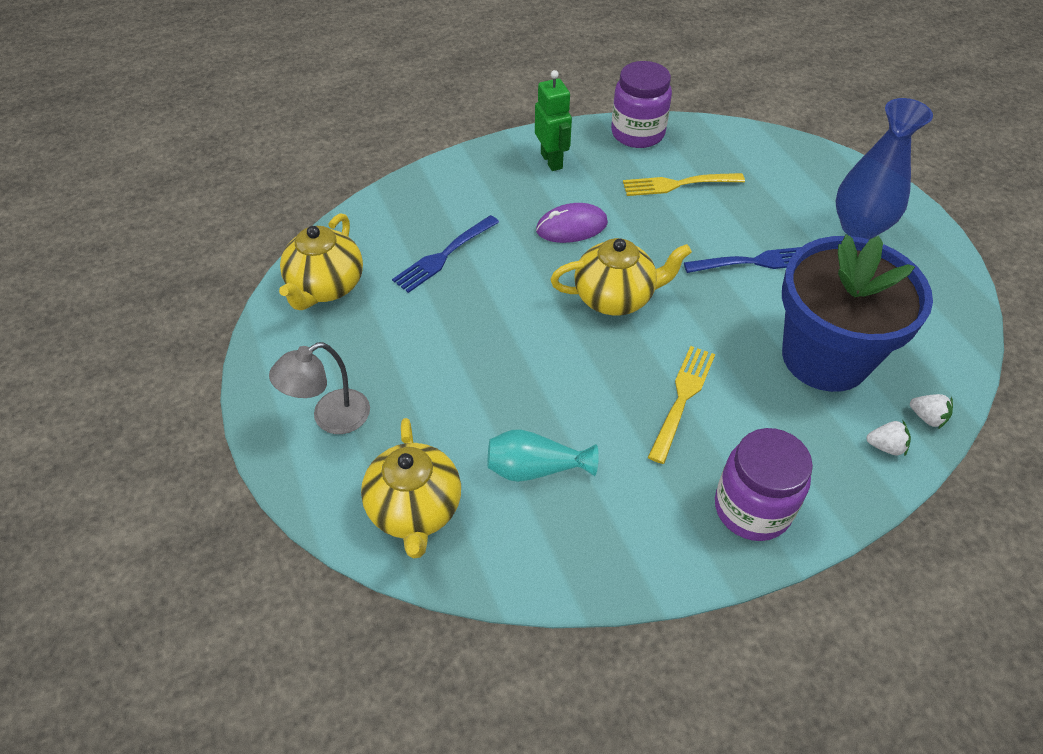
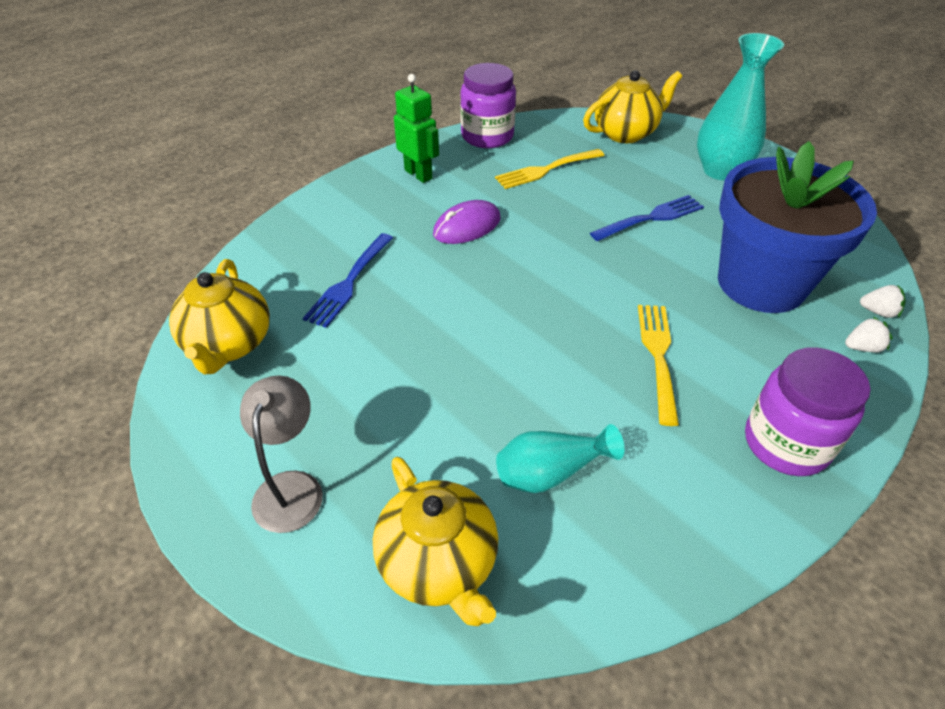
camera: 20 degrees left, 5 degrees down
grey lamp [269,342,370,434] -> grey lamp turned 150 degrees clockwise [240,375,323,533]
yellow teapot [550,238,692,315] -> yellow teapot moved to [583,70,682,143]
blue vase [836,98,933,239] -> turquoise vase [697,33,784,180]

